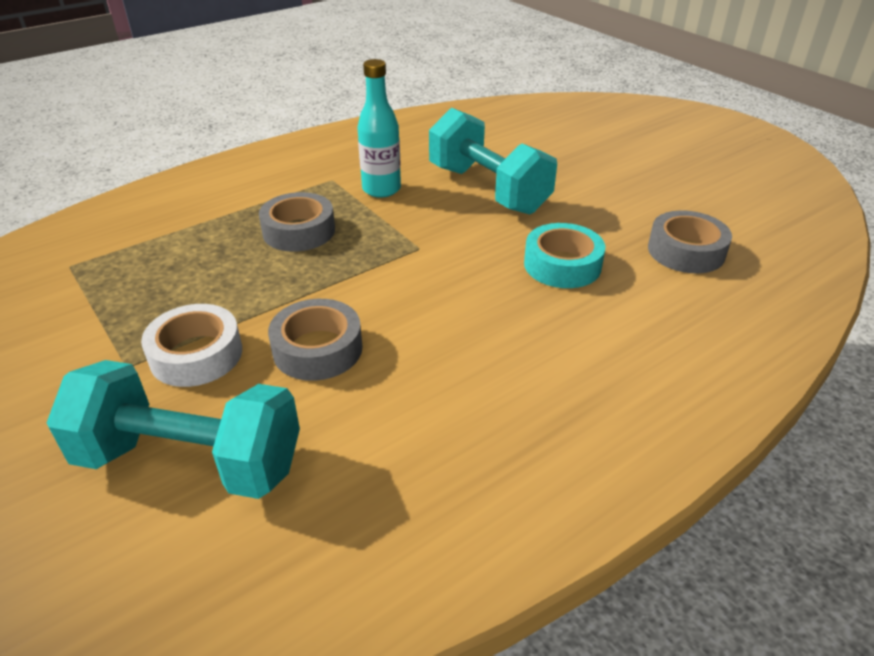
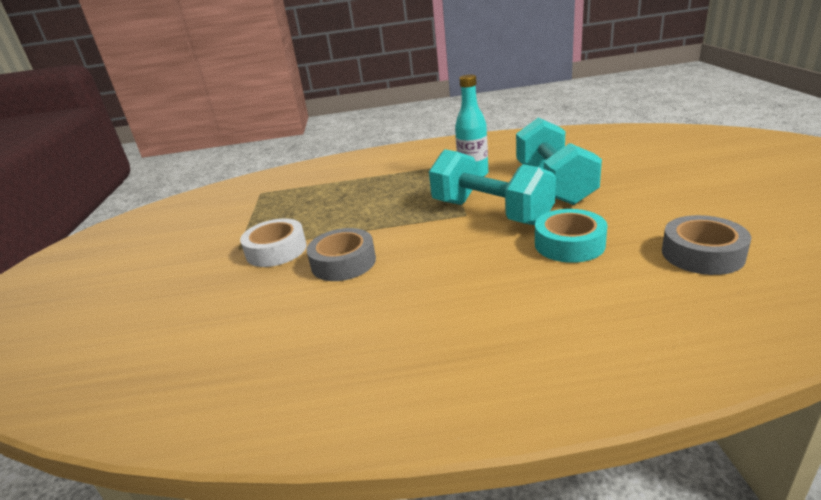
camera: 35 degrees right, 10 degrees down
turquoise dumbbell [47,360,300,499] -> turquoise dumbbell moved to [429,149,556,225]
grey tape [259,192,335,252] -> none

